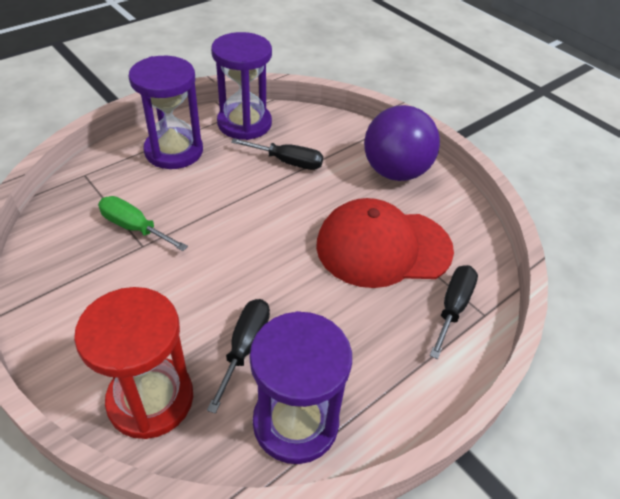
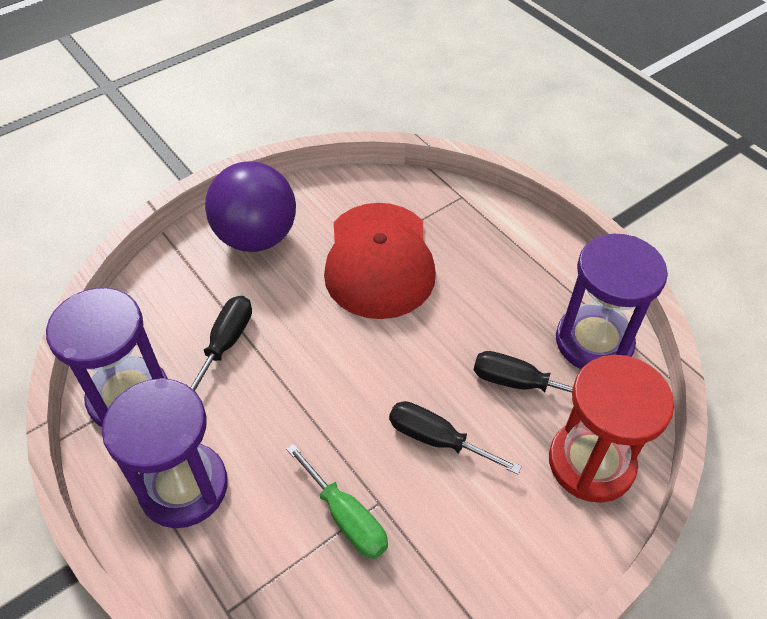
camera: 85 degrees left, 5 degrees up
green screwdriver [98,196,188,251] -> green screwdriver turned 75 degrees counterclockwise [286,443,388,559]
black screwdriver [430,265,478,359] -> black screwdriver moved to [389,401,522,475]

